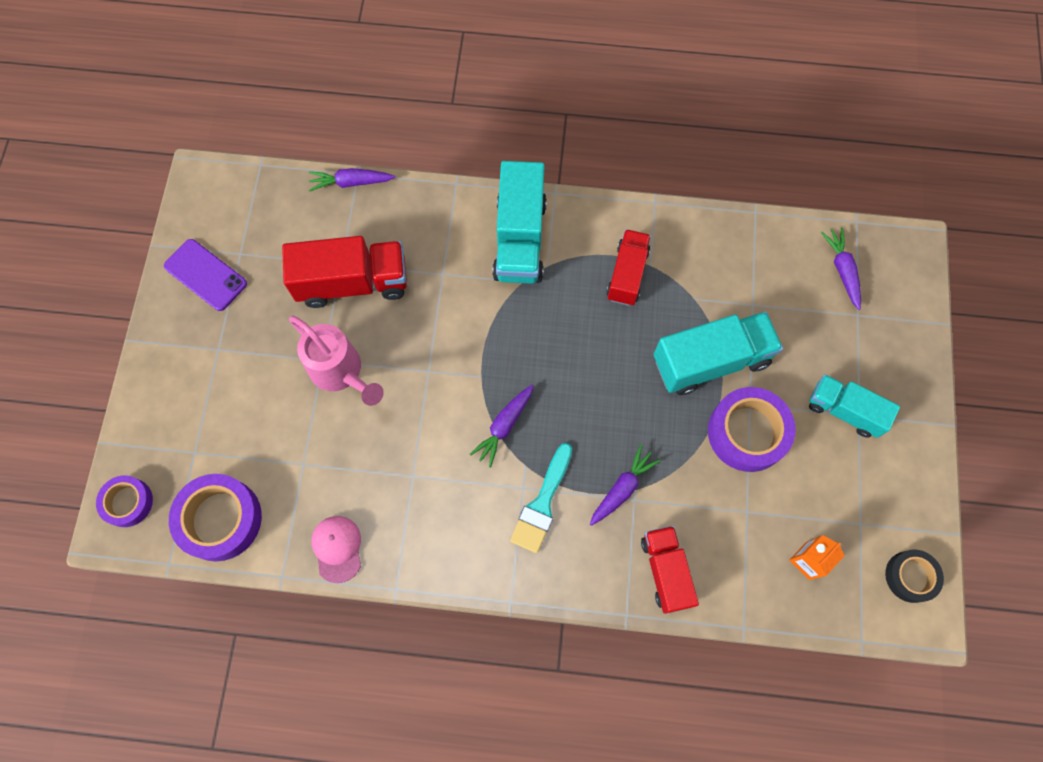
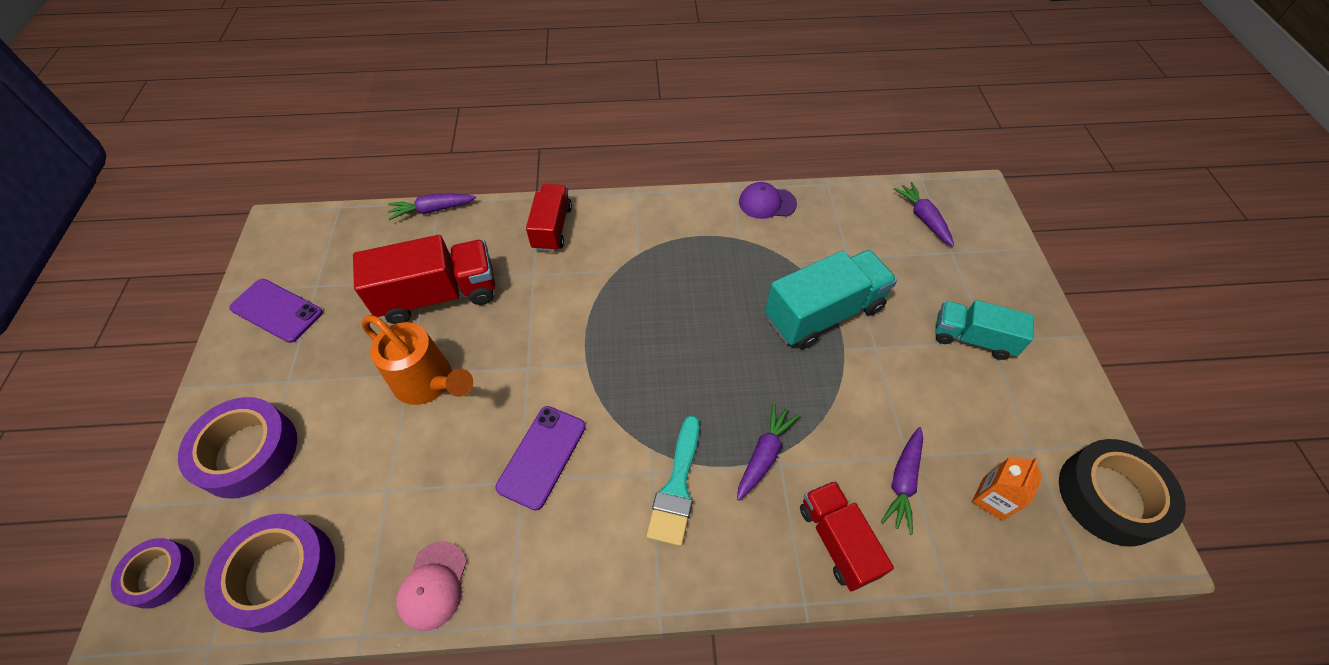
camera: 10 degrees left, 15 degrees down
pink watering can [289,316,384,406] -> orange watering can [361,315,473,405]
pink cap [311,516,361,583] -> pink cap turned 150 degrees counterclockwise [396,541,467,631]
purple carrot [470,385,533,467] -> purple carrot moved to [881,427,923,534]
turquoise truck [492,161,547,284] -> none
red truck [606,229,651,306] -> red truck moved to [526,184,572,252]
purple tape [708,387,796,472] -> purple tape moved to [178,397,297,499]
black tape [885,550,944,603] -> black tape [1059,439,1186,547], size x1.67
none -> purple phone [495,406,586,511]
none -> purple cap [739,182,797,219]

